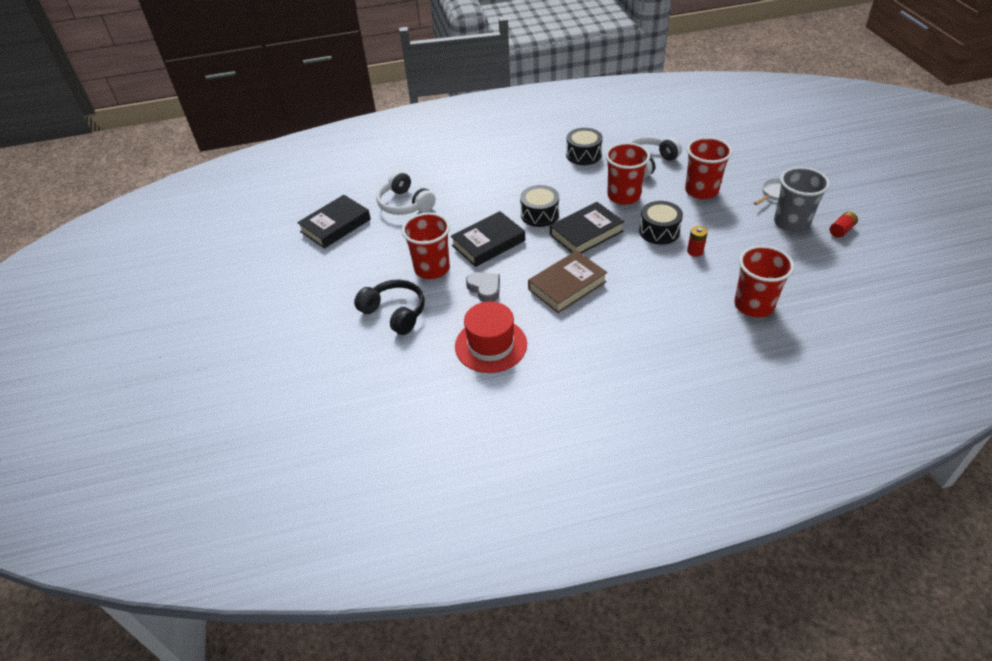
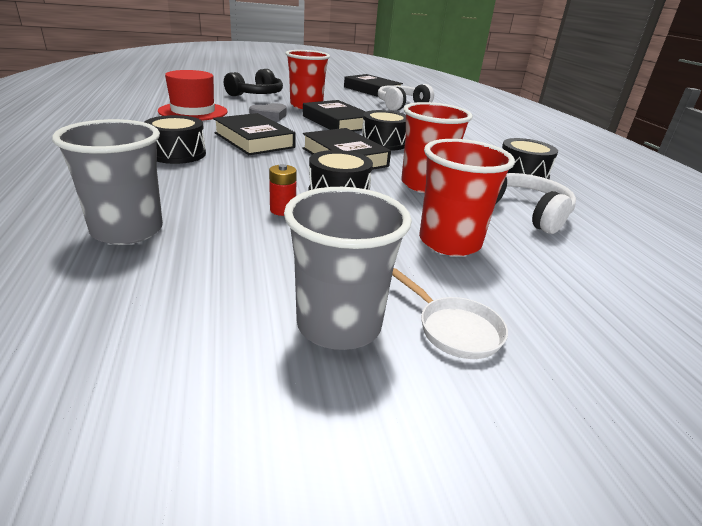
camera: 85 degrees right, 15 degrees down
brown book [528,251,608,313] -> black book [213,113,296,155]
red cup [734,245,794,318] -> grey cup [52,119,163,245]
red battery [830,212,858,238] -> none
none -> black drum [145,115,206,164]

